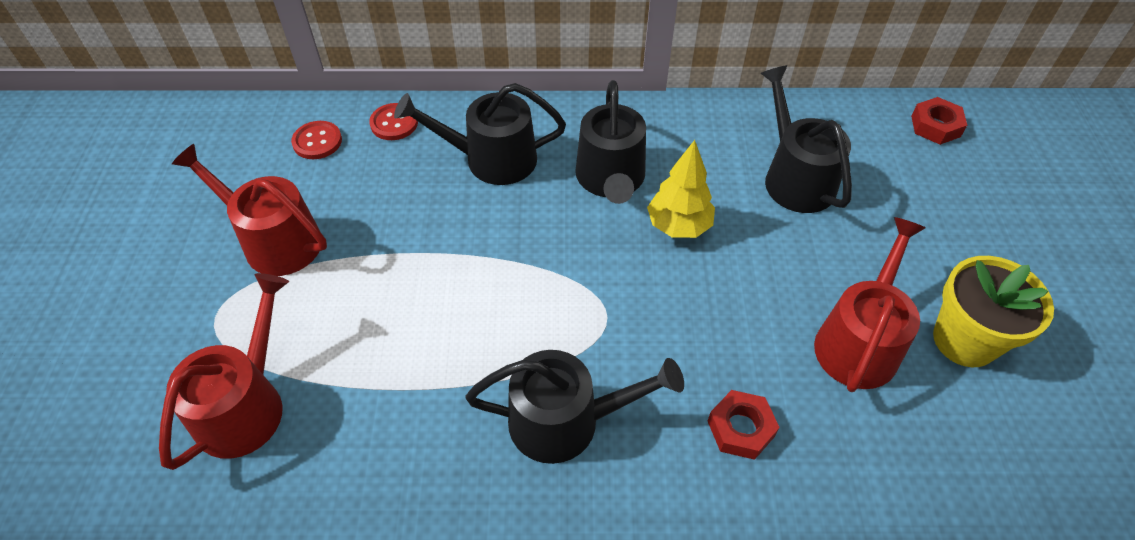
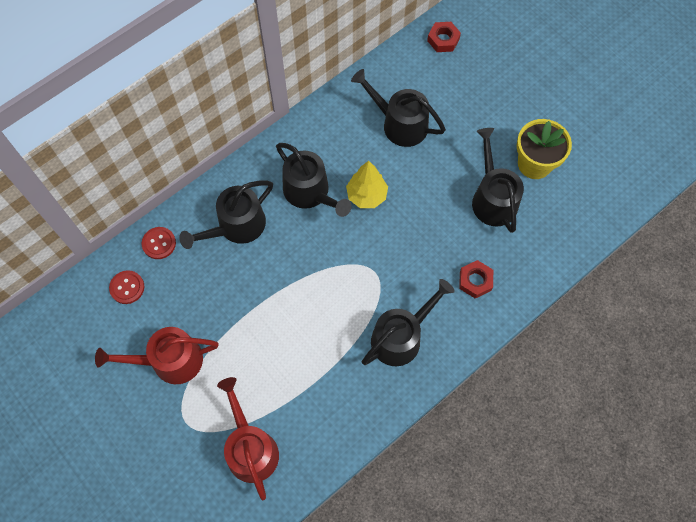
camera: 40 degrees left, 15 degrees up
red watering can [814,217,926,392] -> black watering can [472,128,524,233]

